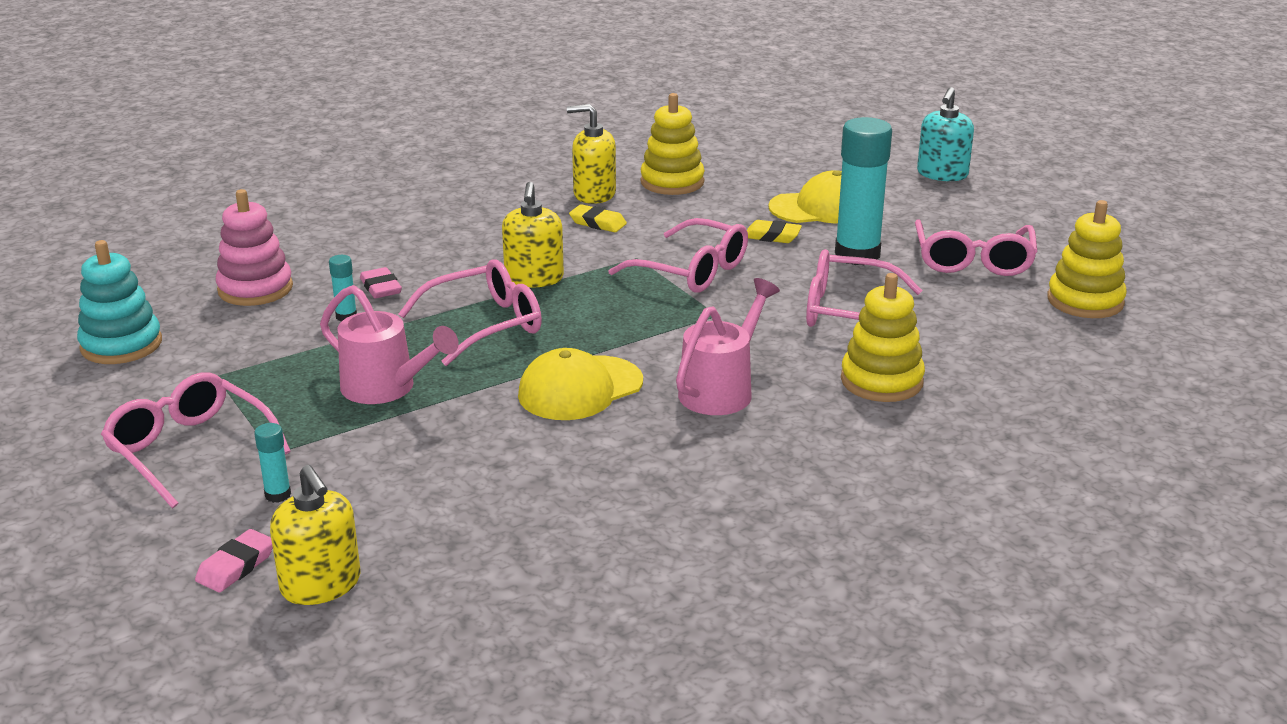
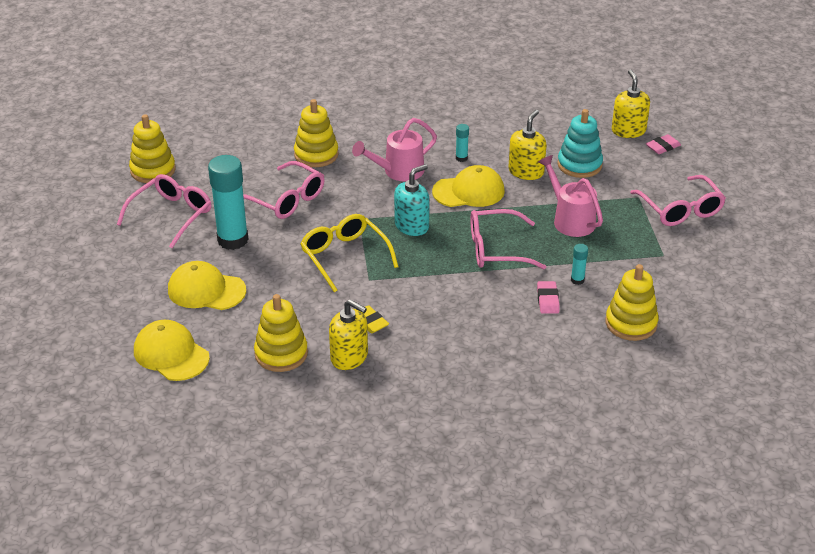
camera: 155 degrees left, 10 degrees up
turquoise stacking toy [77,240,162,364] -> turquoise stacking toy moved to [557,109,603,178]
pink stacking toy [216,189,293,306] -> yellow stacking toy [605,264,659,341]
turquoise glue stick [254,423,291,503] -> turquoise glue stick moved to [456,124,469,162]
yellow soap dispenser [502,182,564,287] -> yellow soap dispenser moved to [508,110,546,180]
pink glasses [608,218,748,292] -> yellow glasses [300,214,399,293]
yellow eraser [747,220,802,243] -> none
turquoise soap dispenser [917,87,974,181] -> turquoise soap dispenser moved to [394,164,430,236]
none -> yellow cap [134,320,210,381]

